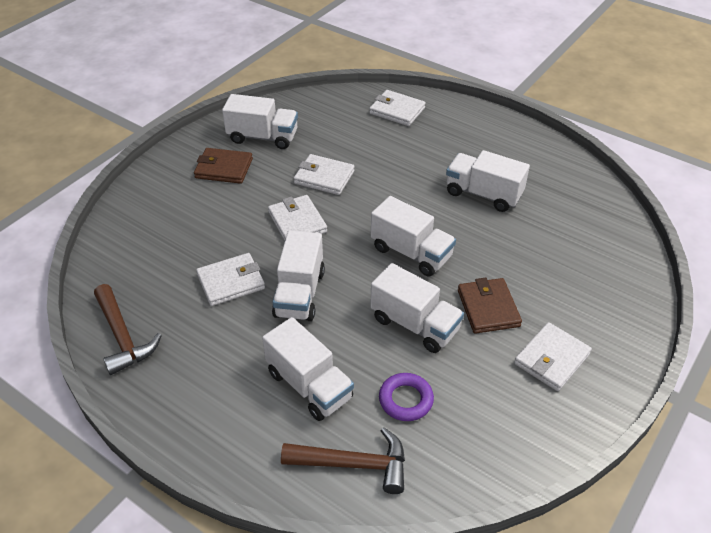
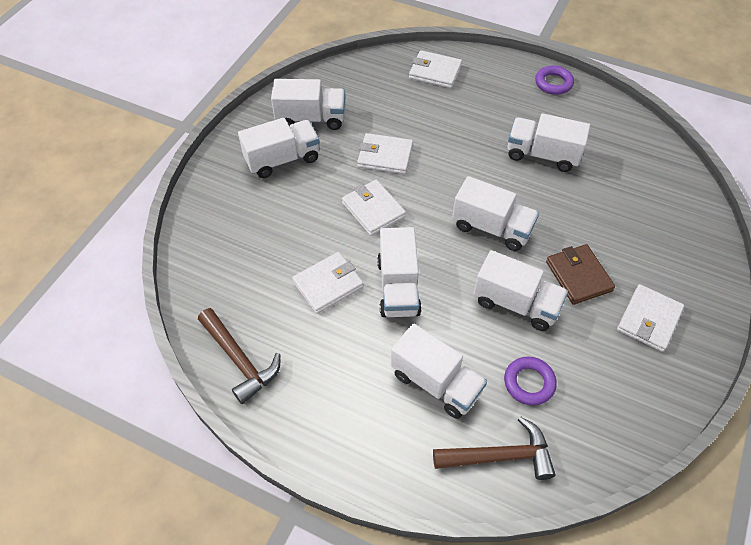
camera: 10 degrees left, 10 degrees up
brown wallet [194,148,253,184] -> white truck [238,118,320,178]
none -> purple ring [535,66,574,95]

